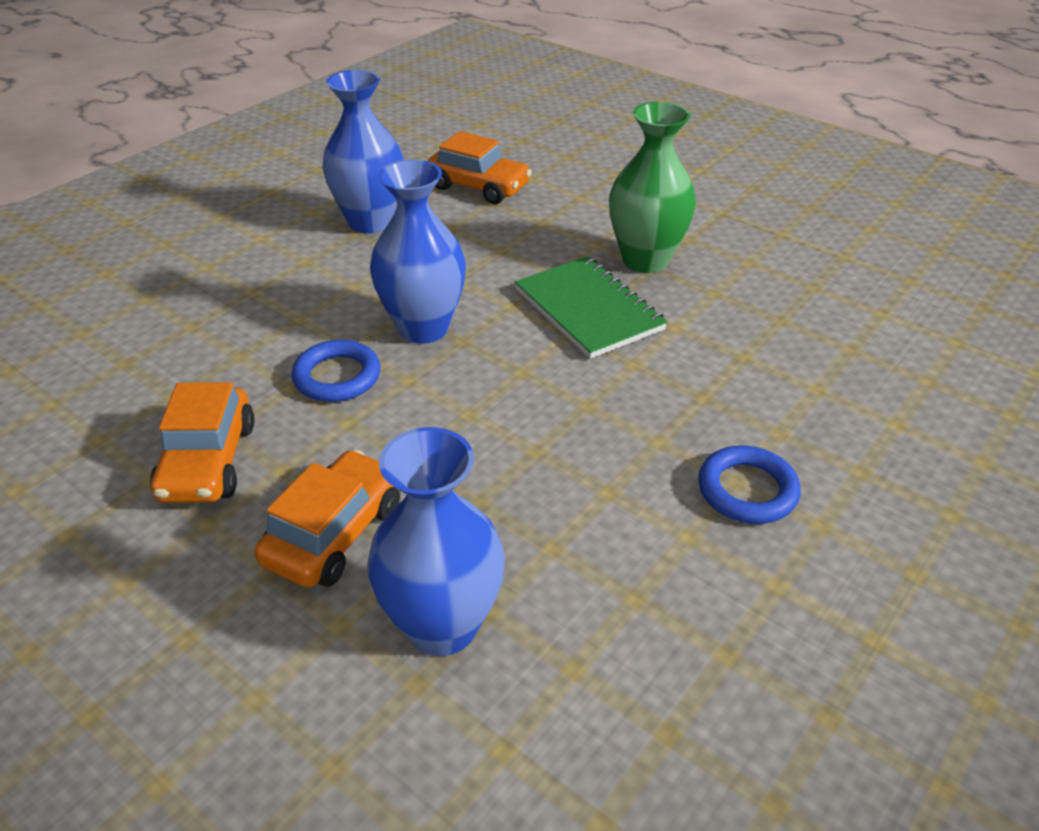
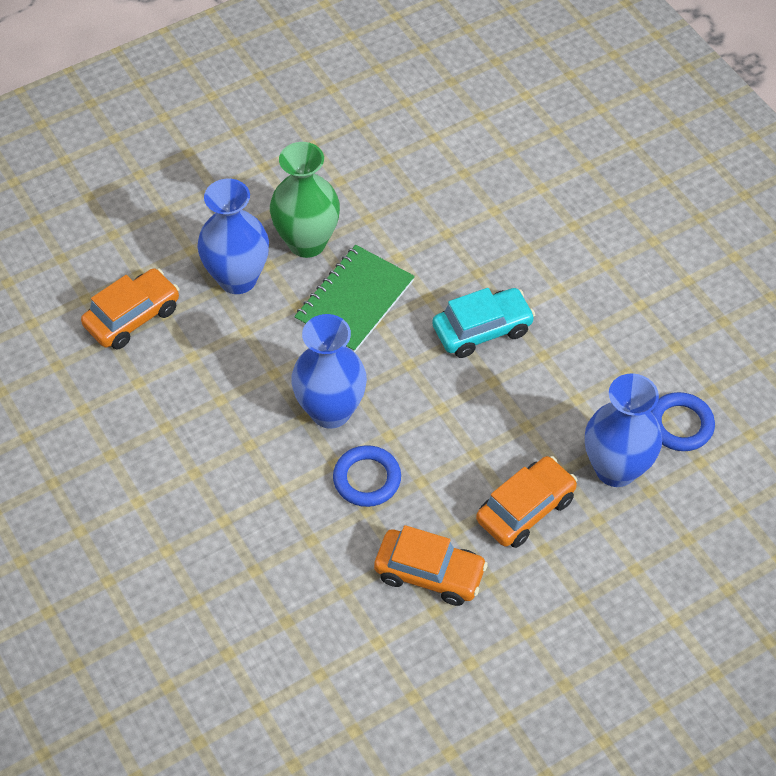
camera: 70 degrees left, 15 degrees up
orange car [254,450,400,587] -> orange car turned 90 degrees clockwise [476,456,577,548]
blue vase [322,70,404,234] -> blue vase moved to [197,179,269,294]
green notebook [515,256,668,359] -> green notebook turned 45 degrees counterclockwise [294,245,415,352]
blue ring [698,446,801,524] -> blue ring moved to [650,392,715,451]
none -> turquoise car [432,288,535,358]

